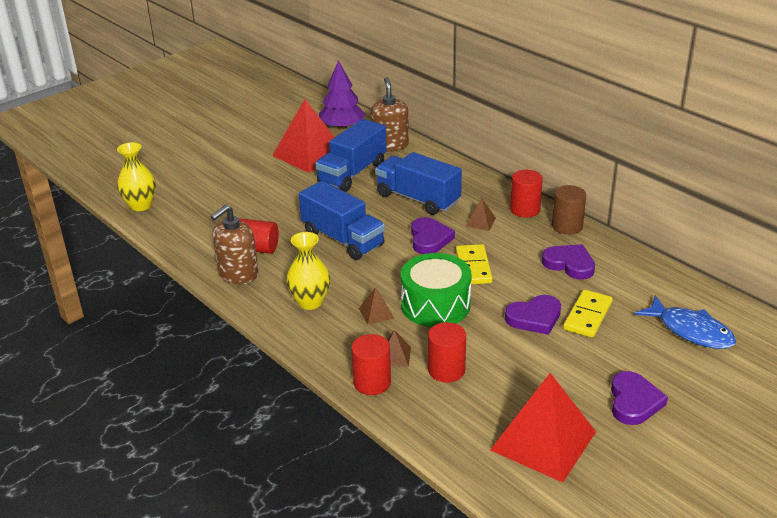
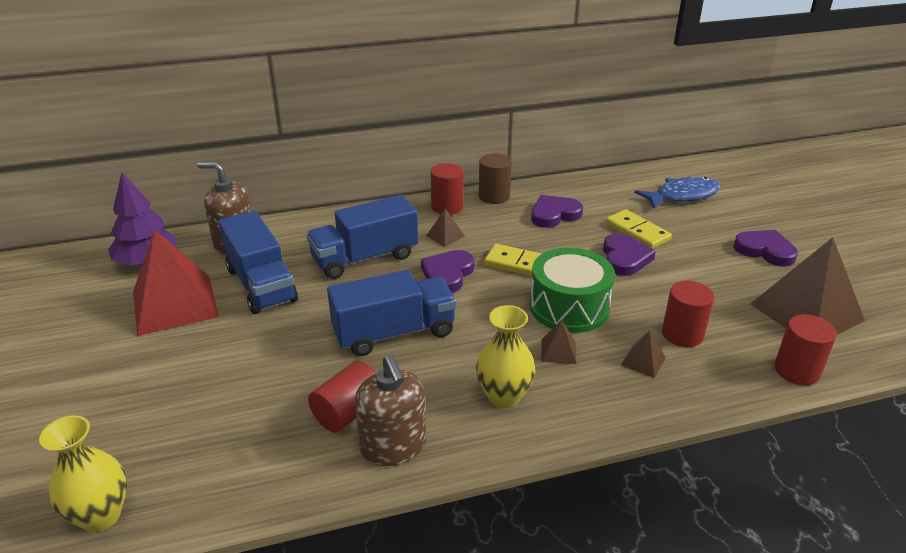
camera: 65 degrees left, 0 degrees up
red cylinder [351,334,391,395] -> red cylinder moved to [775,314,837,385]
purple heart [411,217,455,254] -> purple heart turned 90 degrees counterclockwise [421,250,475,293]
red pyramid [490,373,596,483] -> brown pyramid [750,237,865,335]

